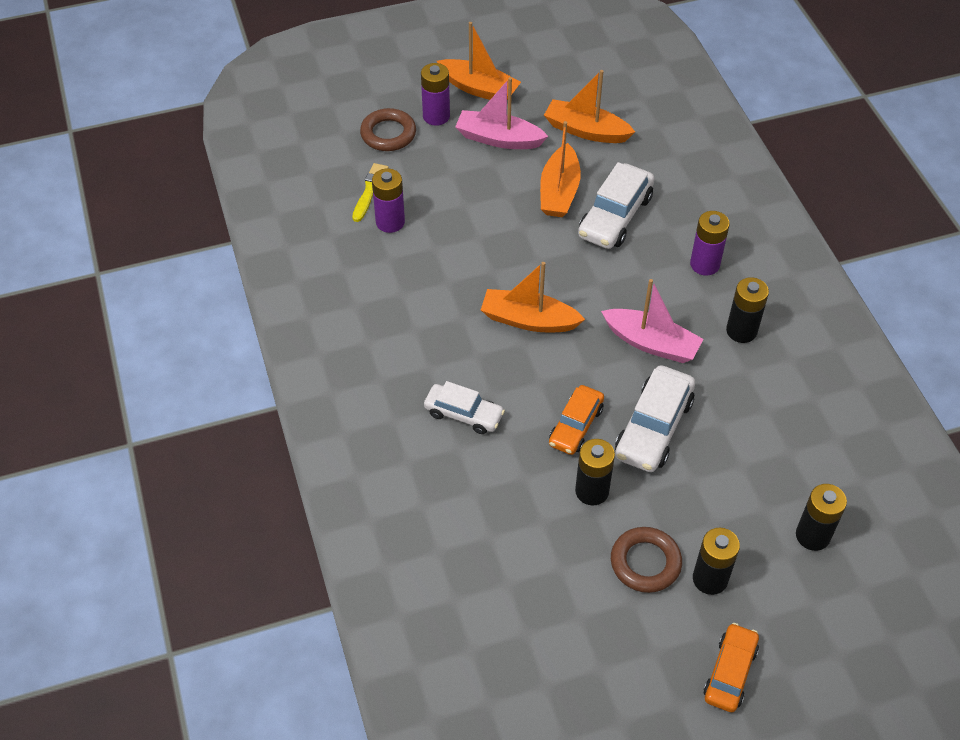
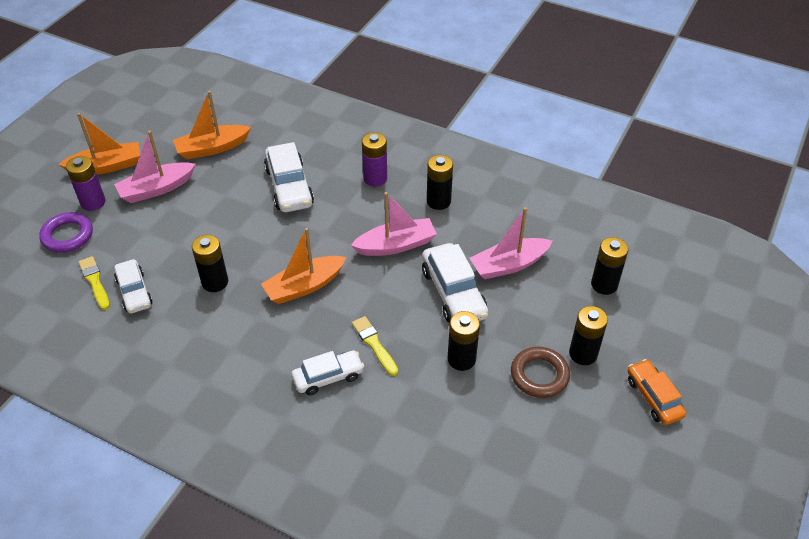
camera: 45 degrees left, 5 degrees down
brown ring [360,108,416,151] -> purple ring [39,212,93,253]
purple battery [372,169,405,233] -> white car [114,259,152,314]
orange boat [540,121,581,217] -> none
orange car [549,385,604,455] -> none
none -> black battery [192,235,228,292]
none -> yellow brush [352,316,398,376]
none -> pink boat [470,207,552,279]

